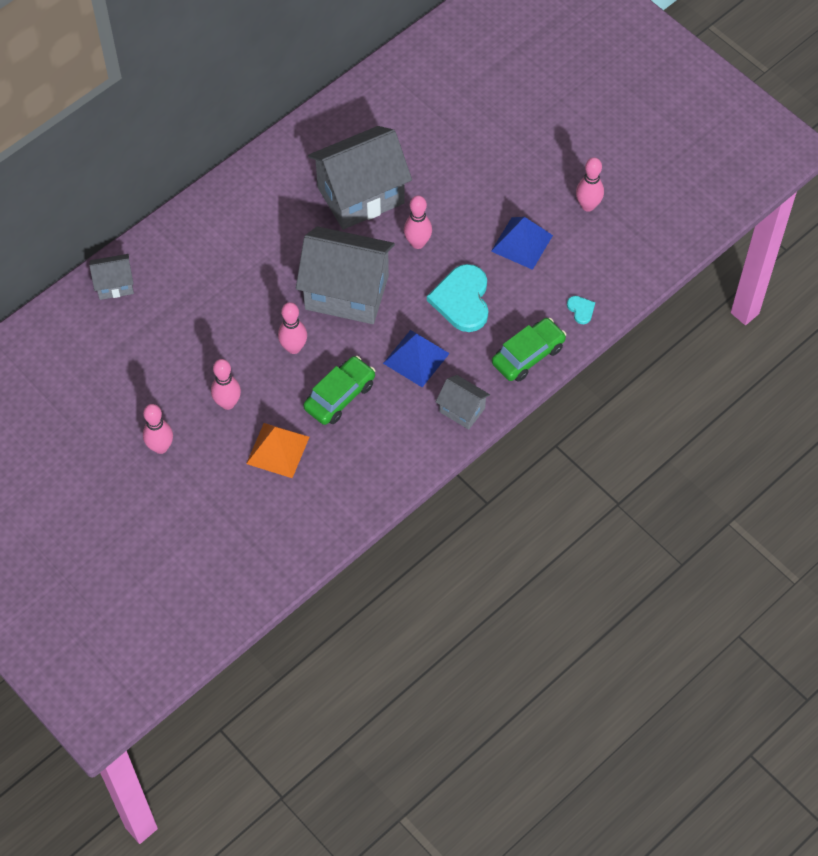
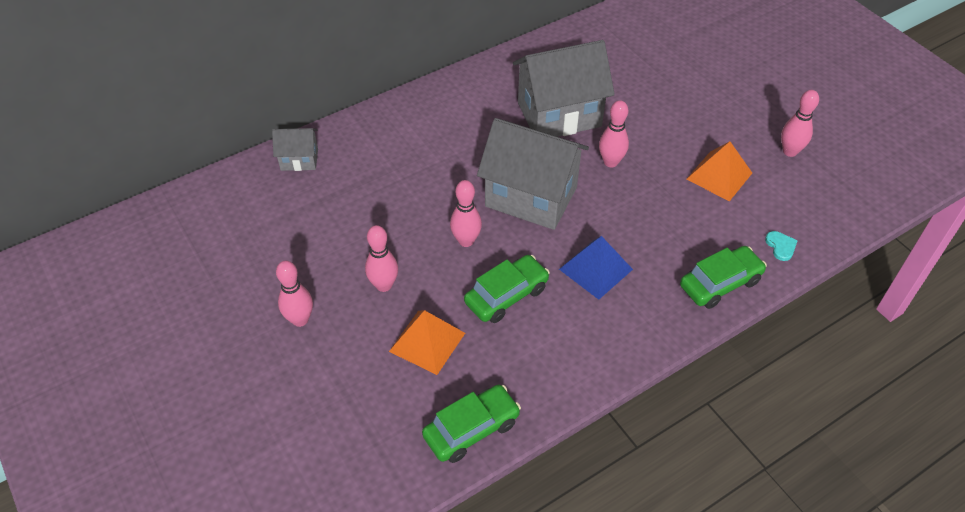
camera: 10 degrees right, 10 degrees down
turquoise heart [427,264,488,332] -> none
grey house [436,375,490,430] -> none
blue pyramid [491,217,553,270] -> orange pyramid [687,141,752,201]
none -> green car [422,385,521,463]

